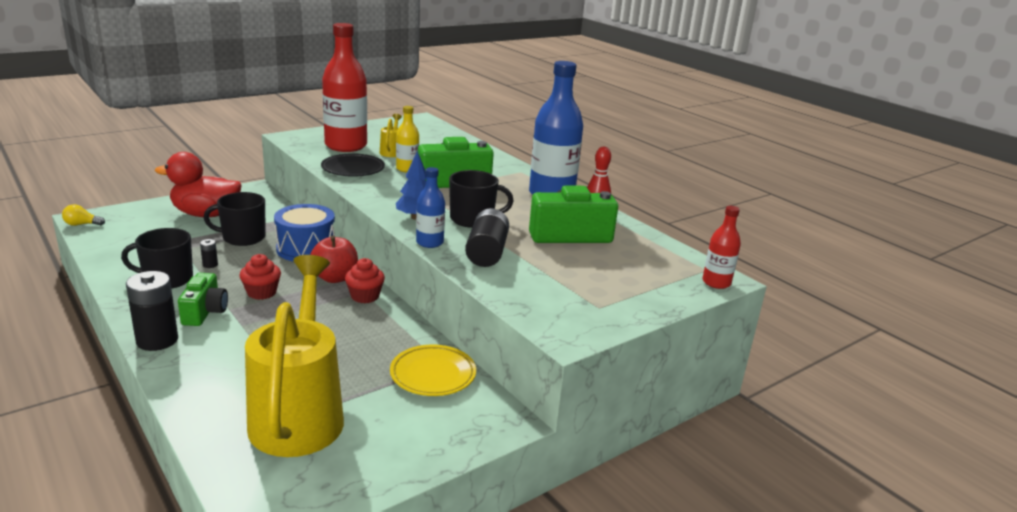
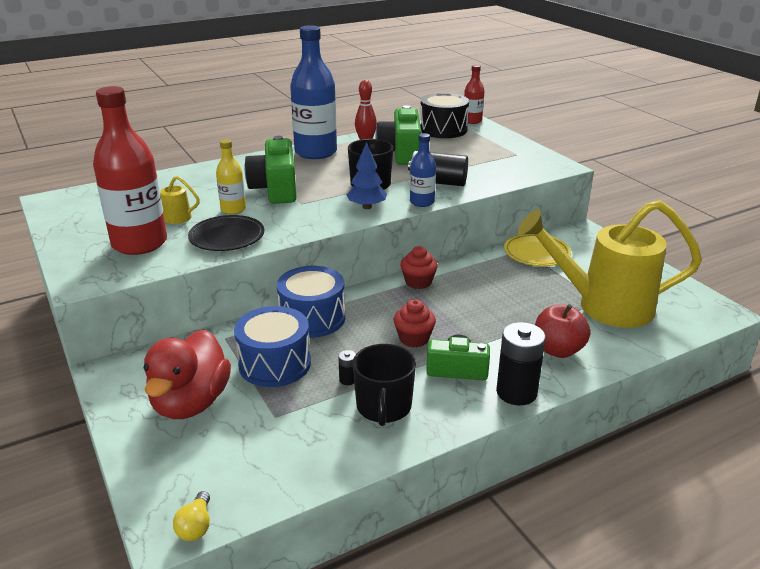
camera: 80 degrees left, 5 degrees up
black mug [204,192,266,246] -> blue drum [234,306,311,387]
red apple [310,236,358,283] -> red apple moved to [535,304,591,358]
none -> black drum [420,93,469,138]

